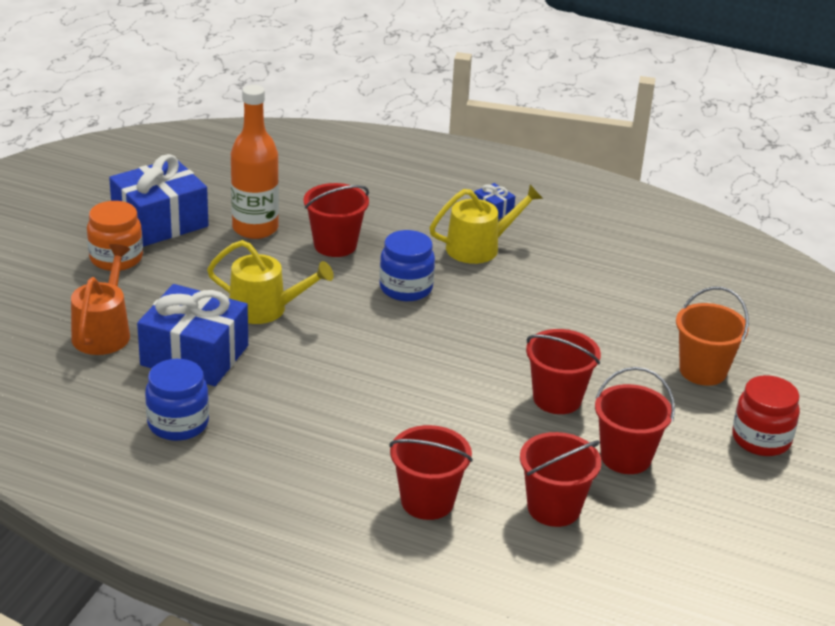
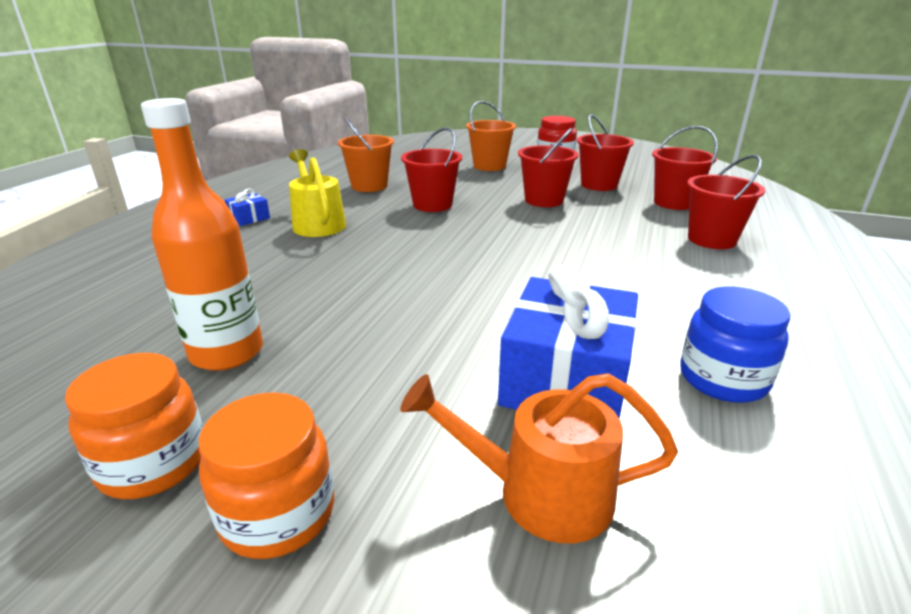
camera: 90 degrees left, 5 degrees down
blue gift [109,154,209,247] -> orange jar [65,353,203,499]
yellow watering can [207,240,334,324] -> none
red bucket [303,183,369,257] -> red bucket moved to [401,127,462,212]
blue jar [379,230,435,301] -> none
none -> orange bucket [338,118,394,192]

